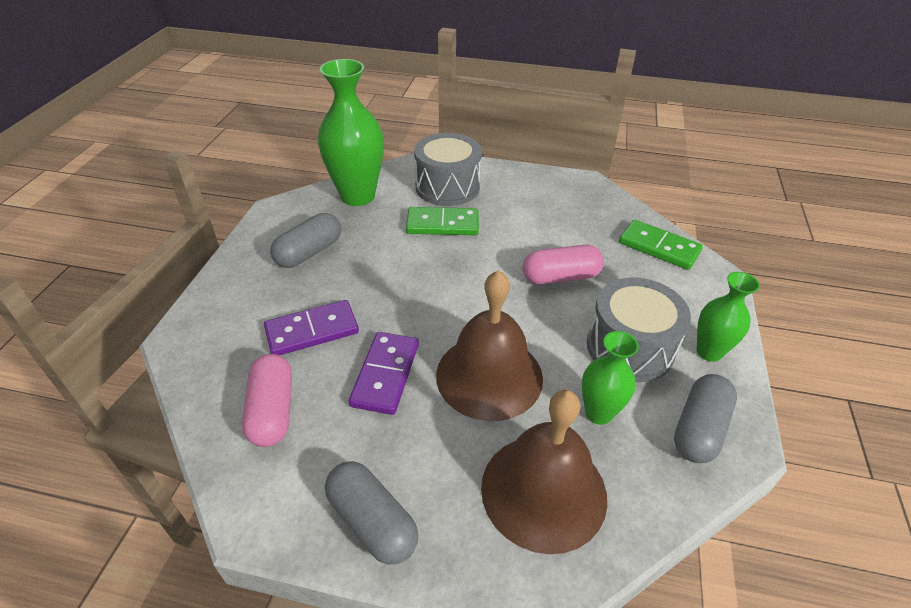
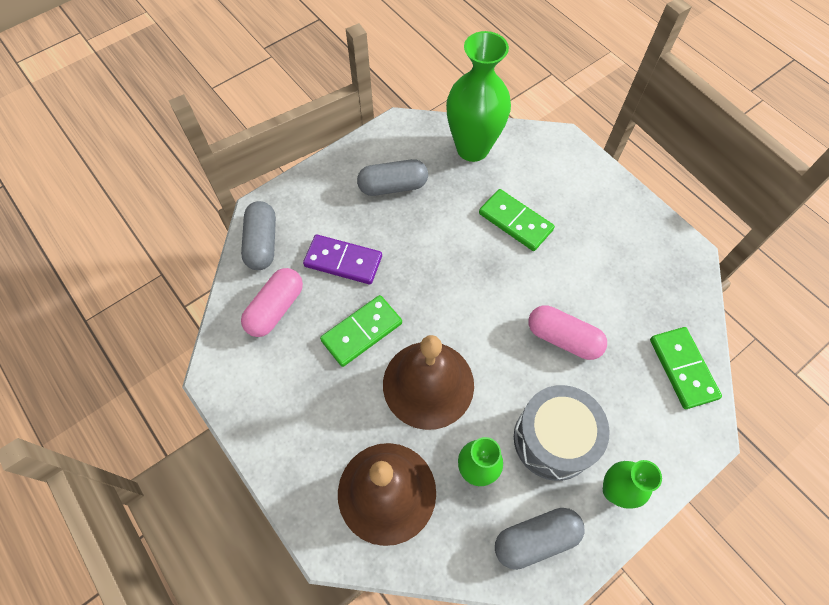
camera: 40 degrees right, 20 degrees up
grey capsule [325,461,418,564] -> grey capsule moved to [241,201,276,270]
purple domino [349,332,419,415] -> green domino [320,295,402,367]
grey drum [414,133,482,206] -> none

